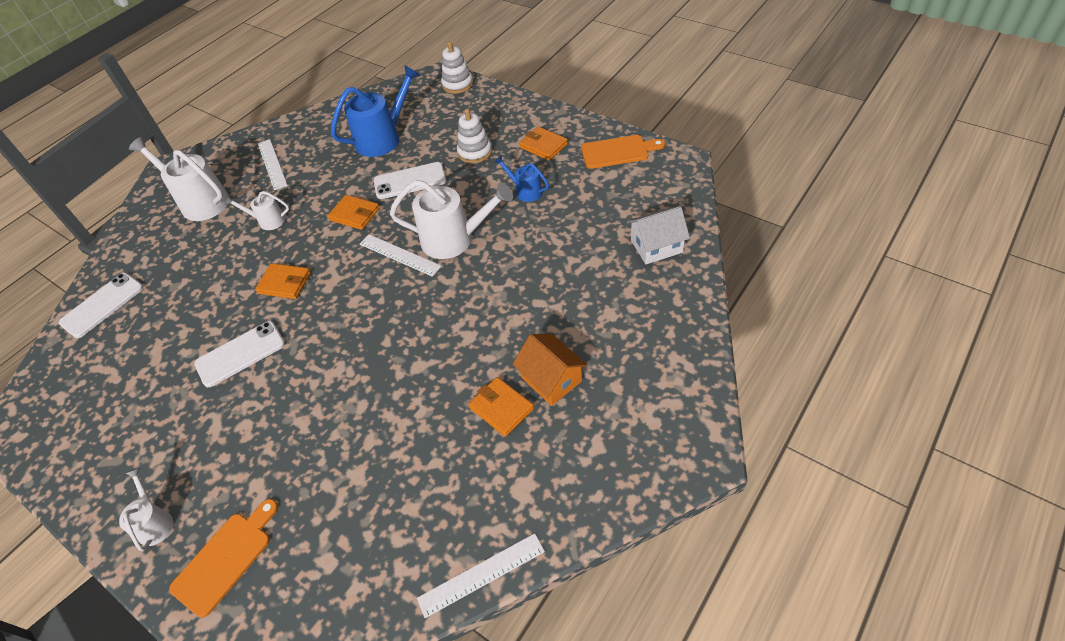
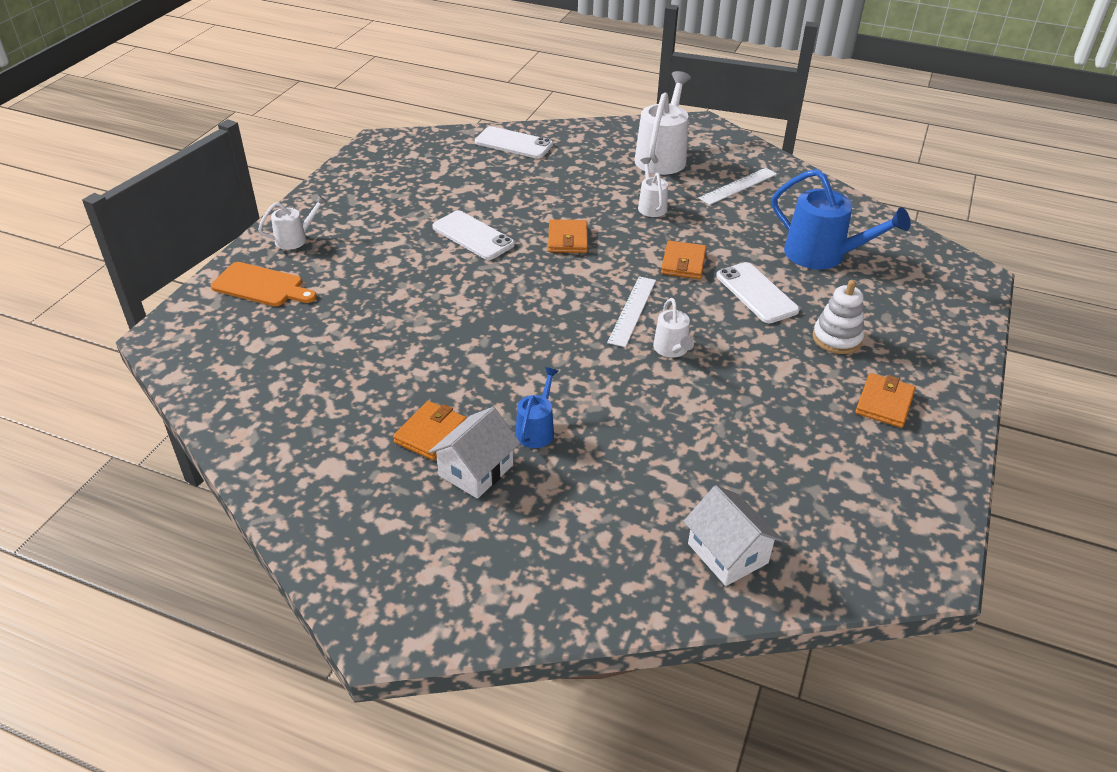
camera: 70 degrees right, 10 degrees down
white watering can [390,180,513,259] -> white watering can [653,298,694,358], size x0.53
white ruler [417,533,545,618] -> none
white stacking toy [441,42,473,94] -> none
blue watering can [494,156,549,202] -> blue watering can moved to [515,367,559,448]
orange house [512,334,587,406] -> white house [429,407,520,499]
orange cutting board [581,135,665,169] -> none

